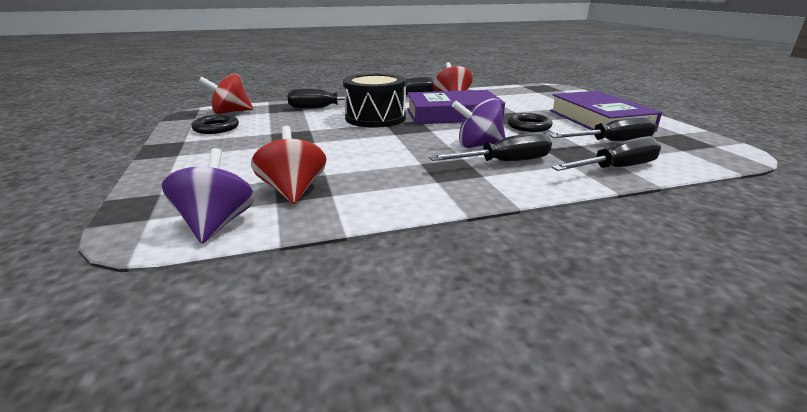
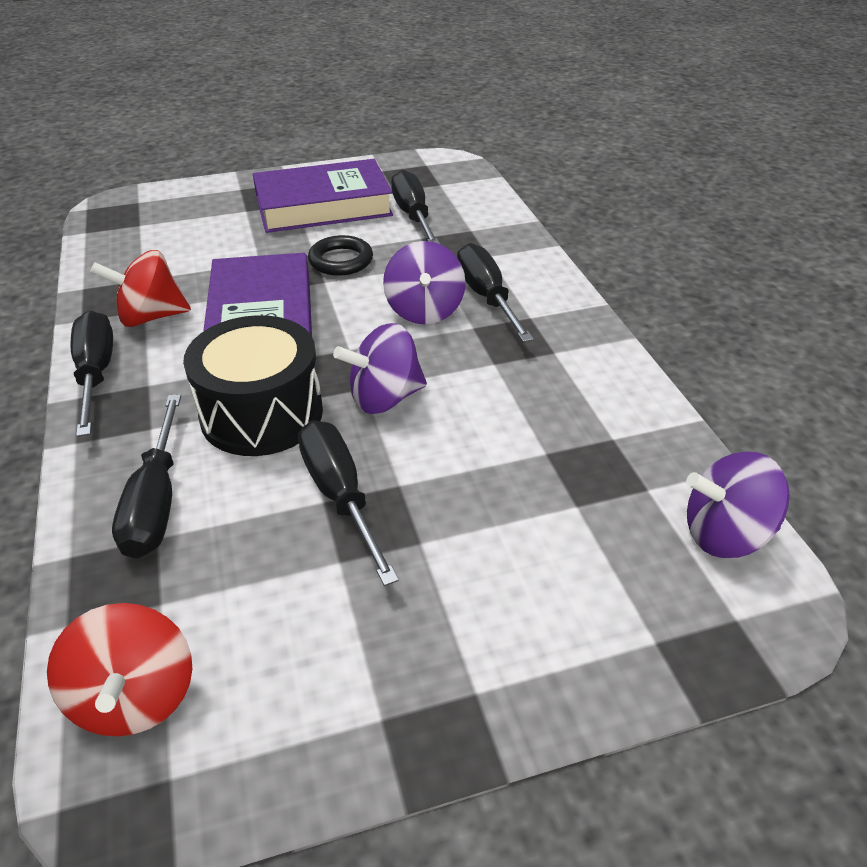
camera: 90 degrees left, 15 degrees up
black ring [191,114,239,134] -> none
red spinning top [251,126,327,204] -> none
black screwdriver [552,136,661,171] -> black screwdriver moved to [298,420,399,586]
none -> purple spinning top [333,323,427,414]

